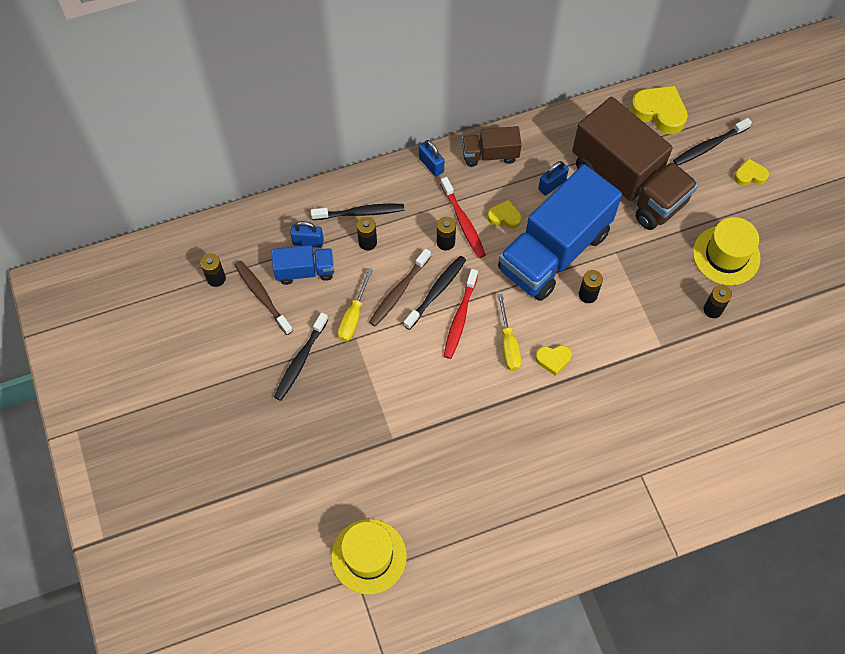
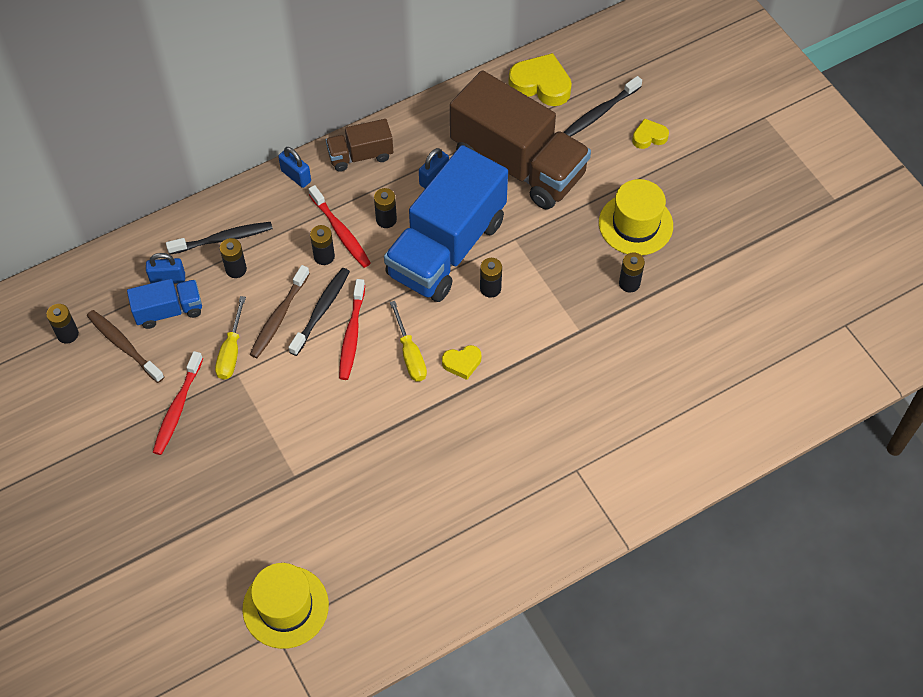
camera: 10 degrees left, 5 degrees down
black toothbrush [274,312,329,401] -> red toothbrush [153,351,203,455]
yellow heart [488,200,521,229] -> black battery [374,188,397,228]

